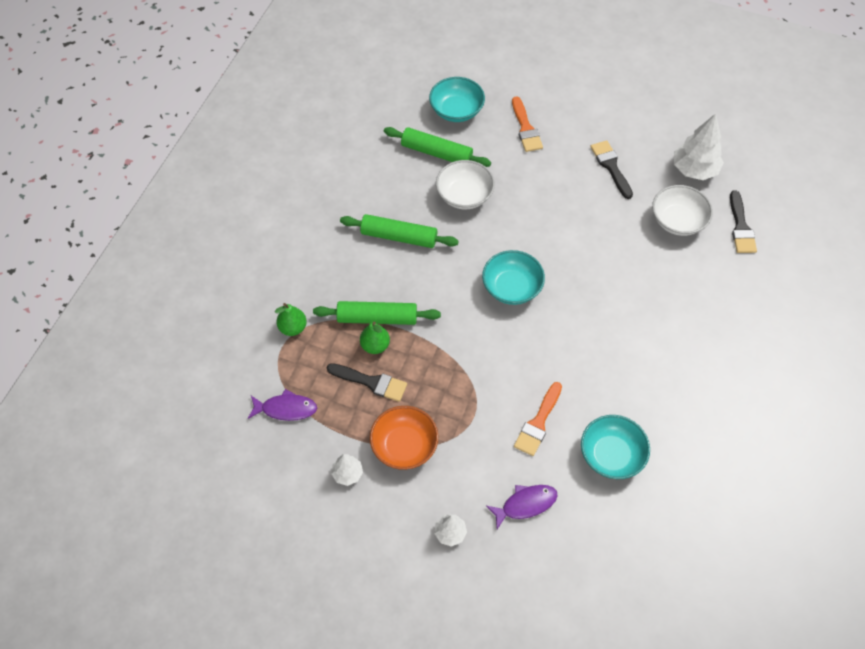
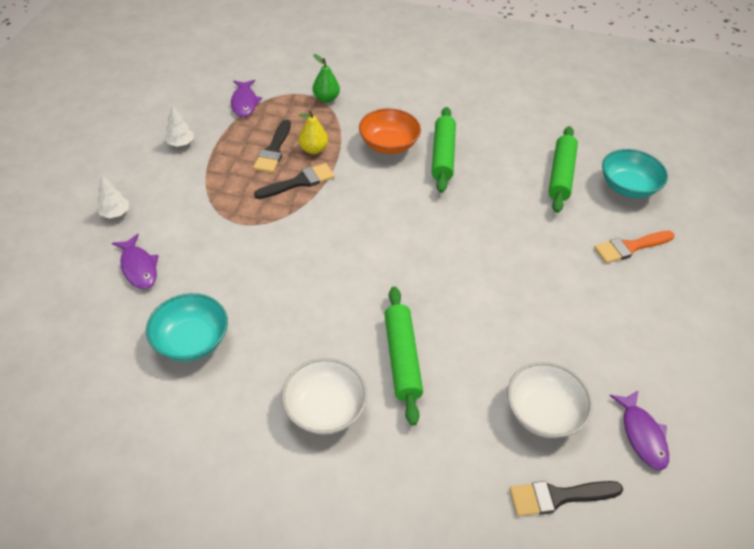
camera: 80 degrees right, 10 degrees down
green rolling pin [313,301,441,325] -> green rolling pin moved to [384,287,423,426]
green pear [360,322,390,354] -> yellow pear [299,110,328,154]
orange bowl [370,406,438,470] -> orange bowl moved to [359,108,421,154]
white bowl [436,160,495,209] -> white bowl moved to [282,358,368,435]
turquoise bowl [482,250,545,305] -> none
orange brush [514,382,562,456] -> none
black brush [590,140,633,199] -> black brush moved to [254,163,335,199]
white tree [674,114,724,180] -> purple fish [610,390,669,470]

